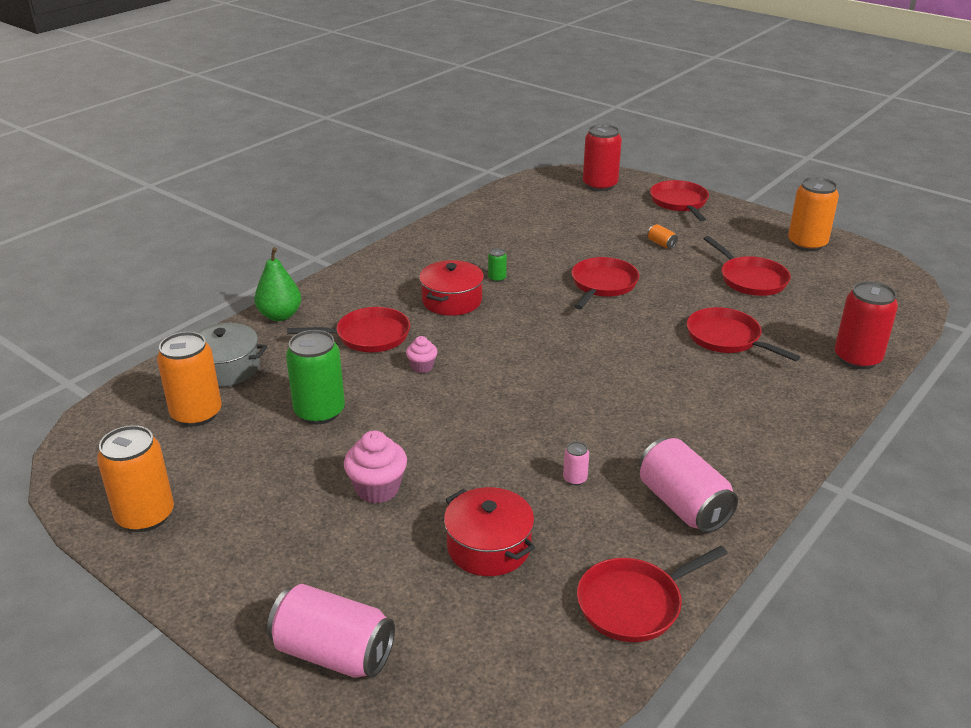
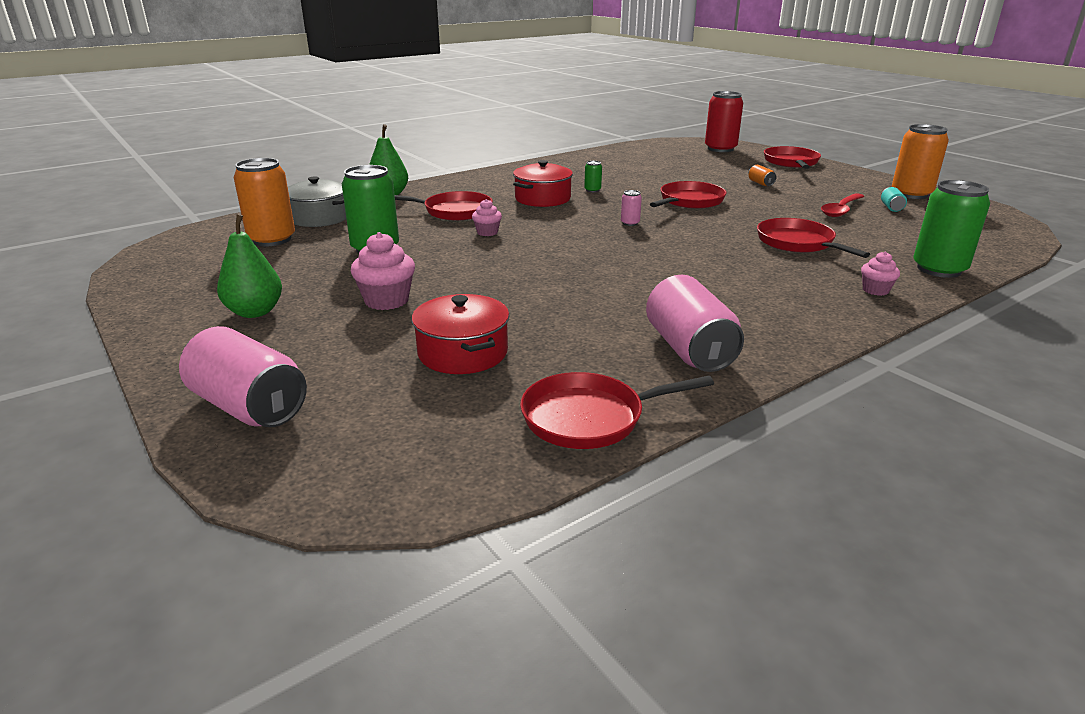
camera: 15 degrees right, 5 degrees down
orange can [97,425,174,532] -> none
pink can [563,442,589,485] -> pink can moved to [621,190,642,226]
red pan [703,236,791,296] -> red spoon [821,193,864,217]
red can [834,281,898,369] -> green can [913,180,990,278]
none -> green pear [217,214,282,318]
none -> pink cupcake [861,252,900,296]
none -> turquoise can [881,187,907,212]

